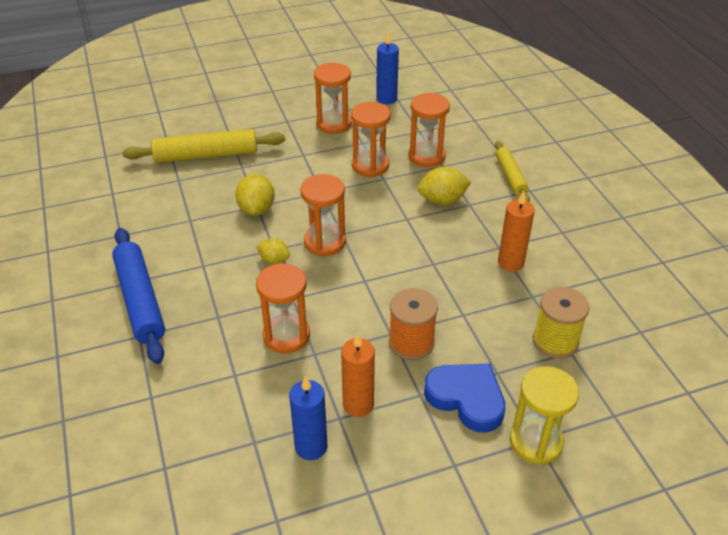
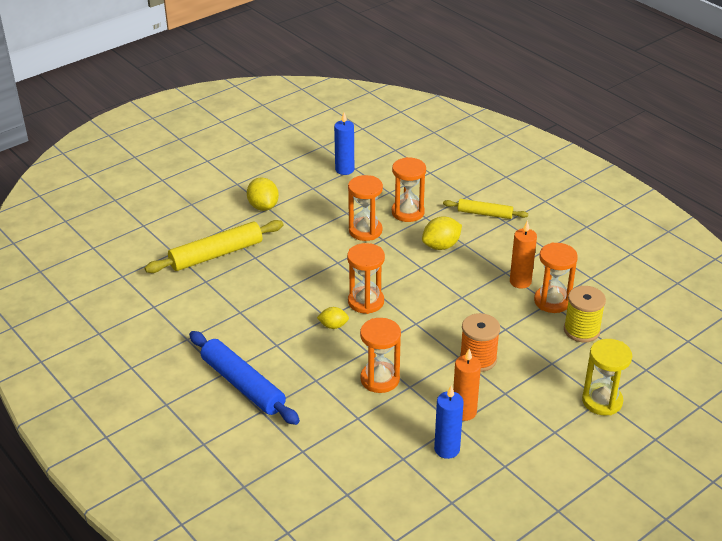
camera: 20 degrees left, 5 degrees down
yellow lemon [235,174,275,216] -> yellow lemon moved to [247,177,279,211]
orange hourglass [314,62,351,134] -> orange hourglass moved to [534,242,578,313]
blue heart [424,363,506,433] -> none
yellow rolling pin [495,141,530,202] -> yellow rolling pin turned 45 degrees counterclockwise [443,199,528,219]

